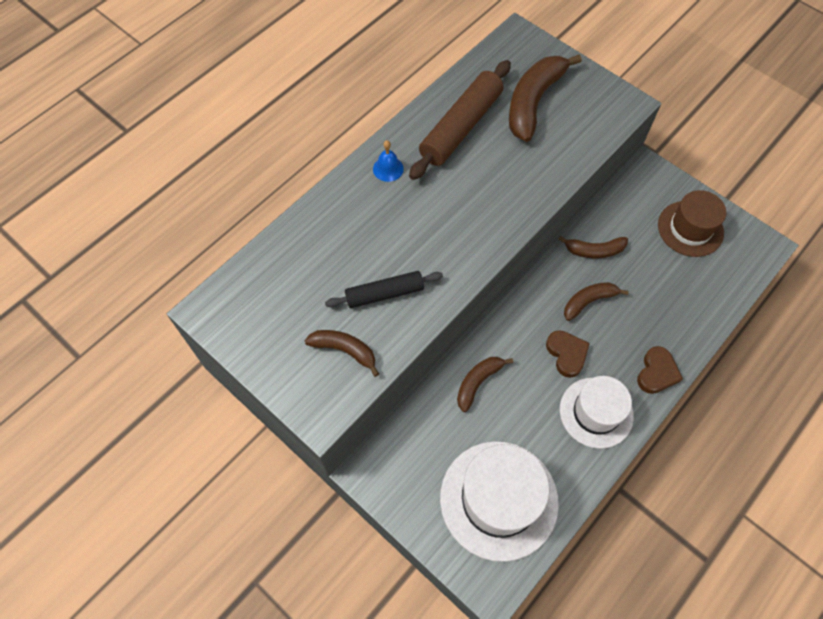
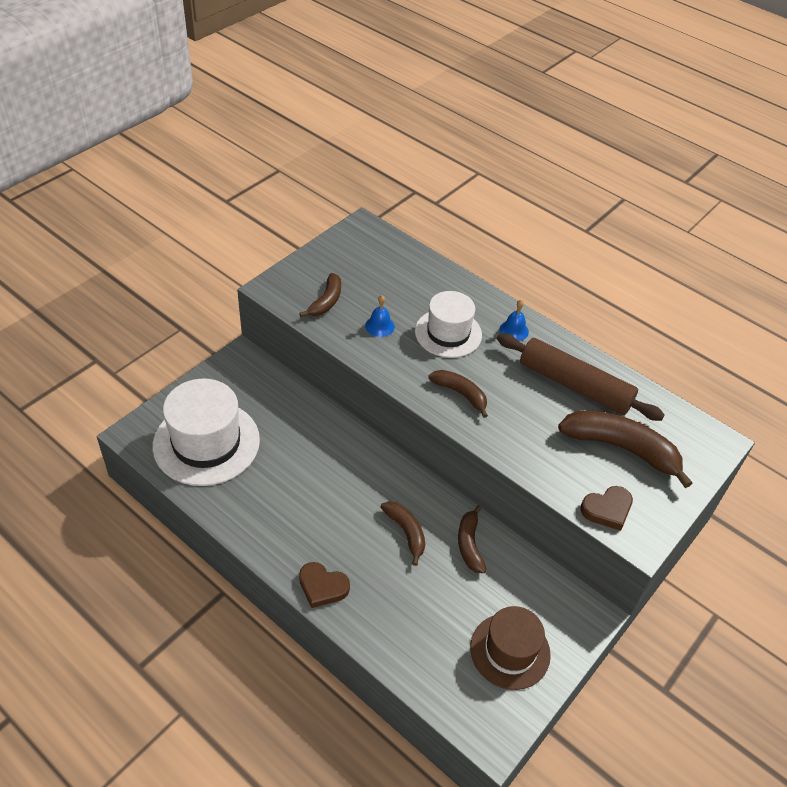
camera: 85 degrees right, 15 degrees down
black rolling pin [325,271,443,308] -> blue bell [365,295,395,337]
brown banana [457,357,513,412] -> brown banana moved to [429,370,488,418]
brown heart [546,330,590,378] -> brown heart moved to [580,486,633,531]
white hat [560,376,634,449] -> white hat moved to [415,291,482,358]

